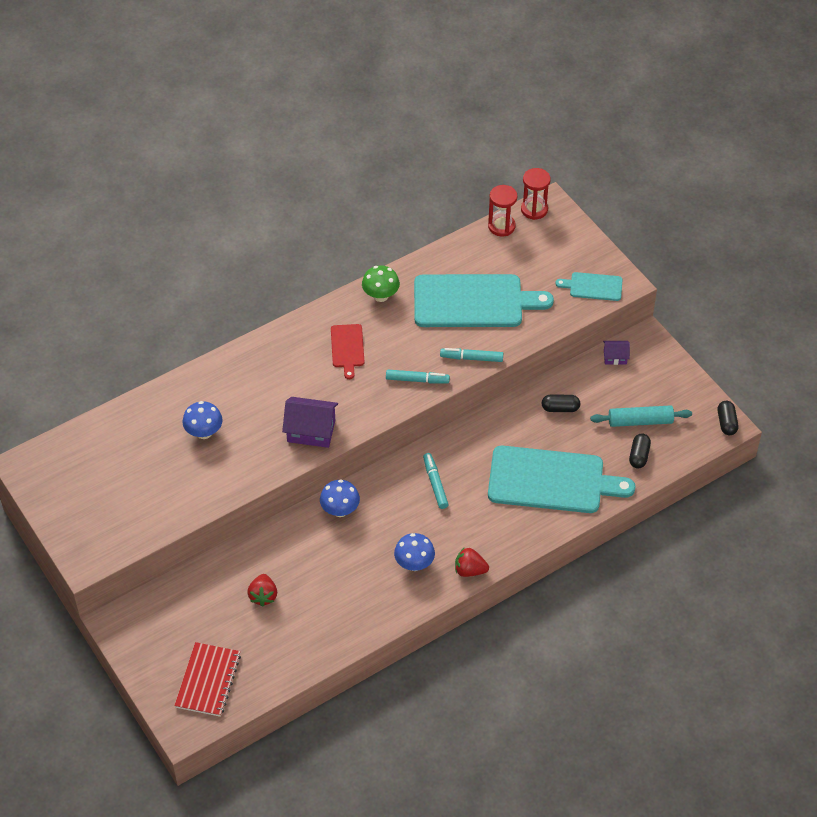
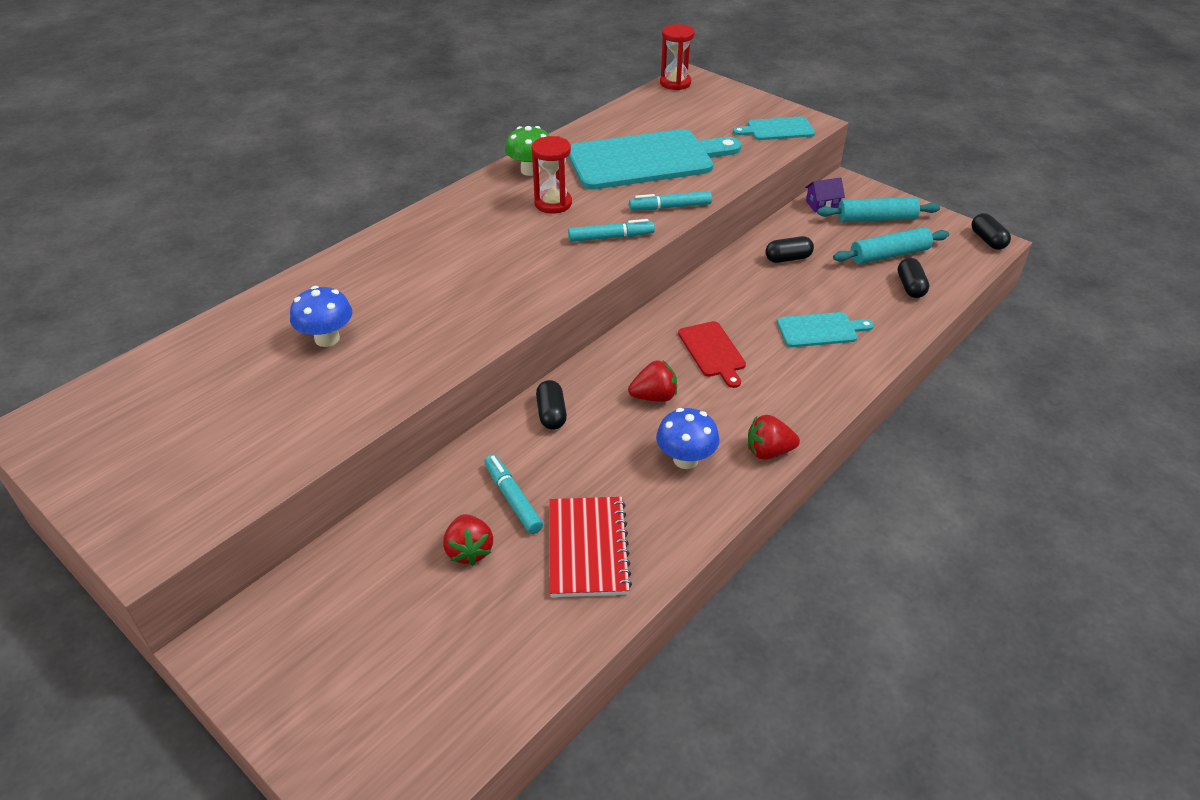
camera: 15 degrees left, 10 degrees down
red notebook [174,642,241,717] -> red notebook moved to [549,497,632,597]
purple house [282,397,338,448] -> none
blue mushroom [320,480,360,517] -> black capsule [536,380,567,430]
red cutting board [331,324,364,379] -> red cutting board moved to [678,321,746,388]
turquoise marker [423,453,449,509] -> turquoise marker moved to [484,454,543,534]
red hourglass [488,185,517,237] -> red hourglass moved to [532,136,572,214]
turquoise cutting board [488,446,635,513] -> turquoise cutting board [777,312,874,347], size x0.48
none -> red strawberry [628,361,677,402]
none -> turquoise rolling pin [817,197,940,222]

